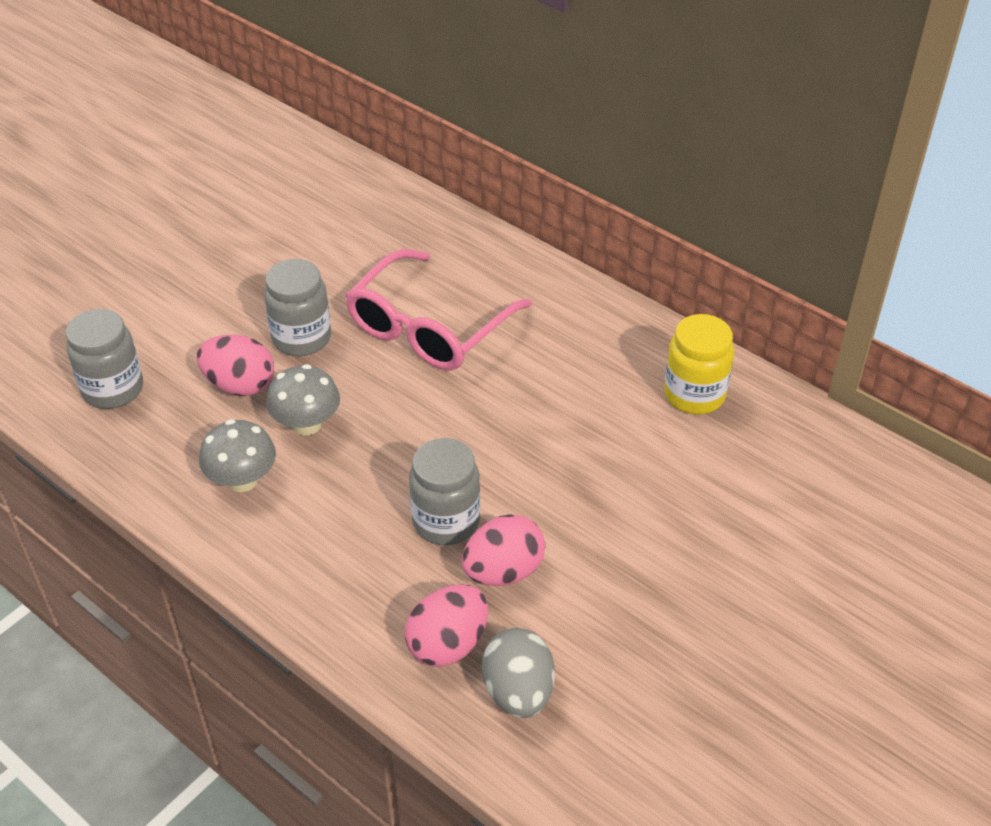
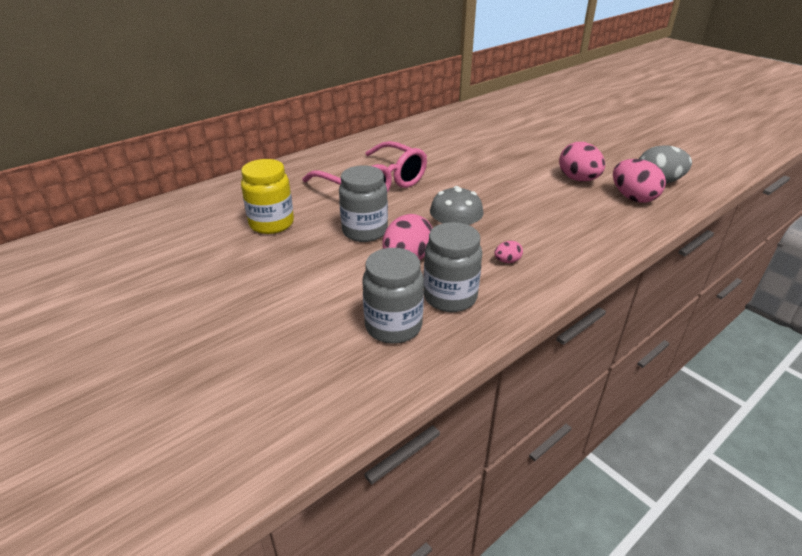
camera: 80 degrees left, 10 degrees down
grey mushroom [199,419,276,492] -> pink egg [494,241,523,263]
grey jar [409,438,480,545] -> grey jar moved to [424,222,482,312]
yellow jar [664,314,734,415] -> yellow jar moved to [241,159,294,234]

